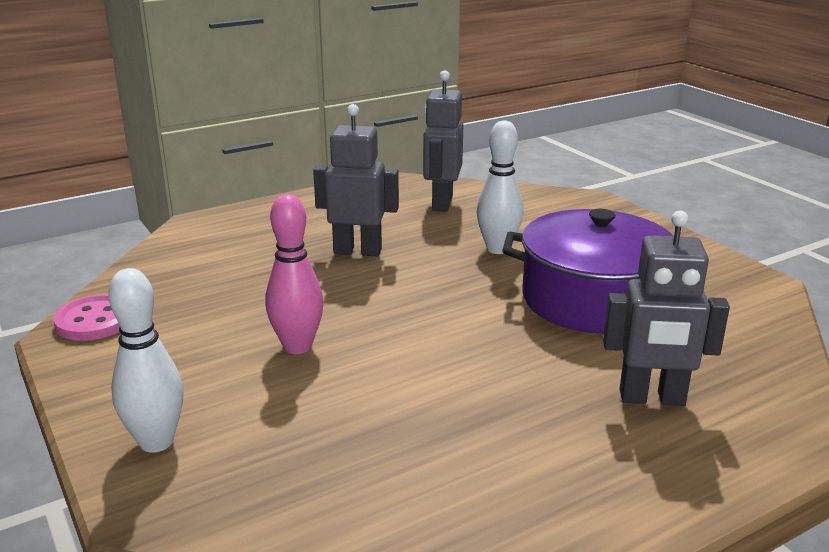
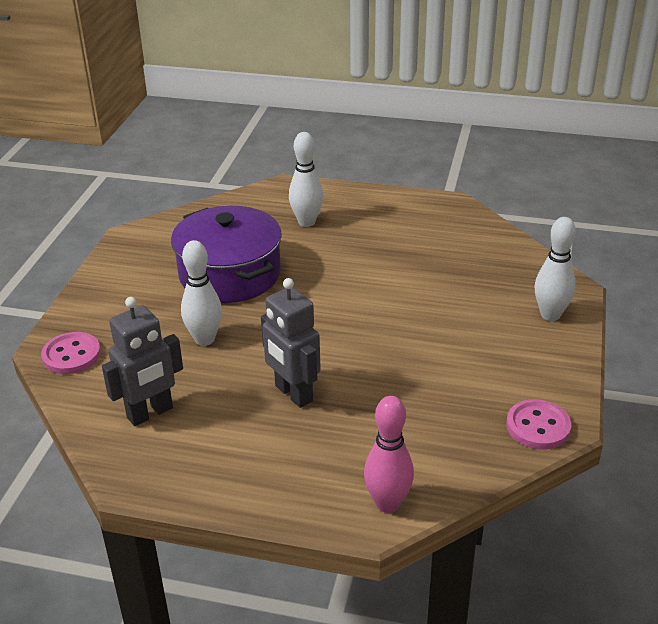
camera: 135 degrees left, 10 degrees up
pink bowling pin [265,194,324,354] -> pink bowling pin moved to [364,396,414,513]
grey robot [603,211,730,406] -> white bowling pin [289,132,323,227]
none -> pink button [41,332,101,374]

